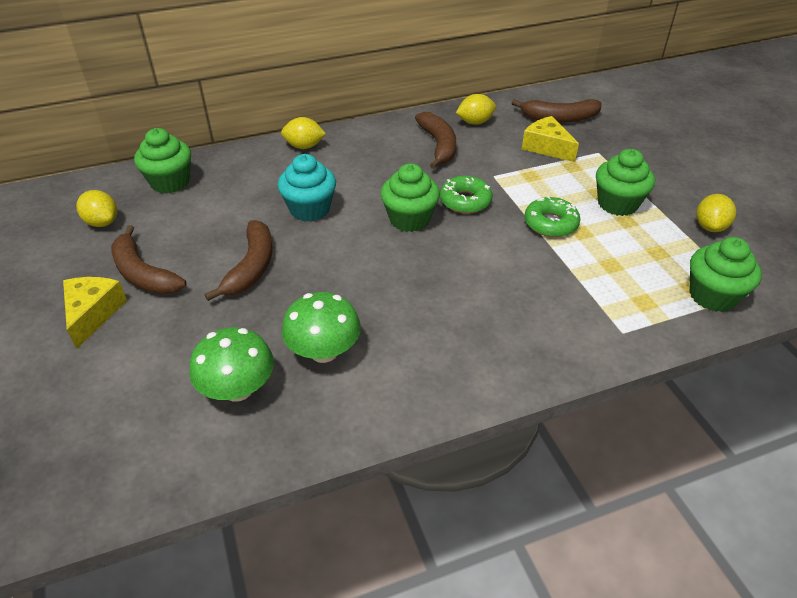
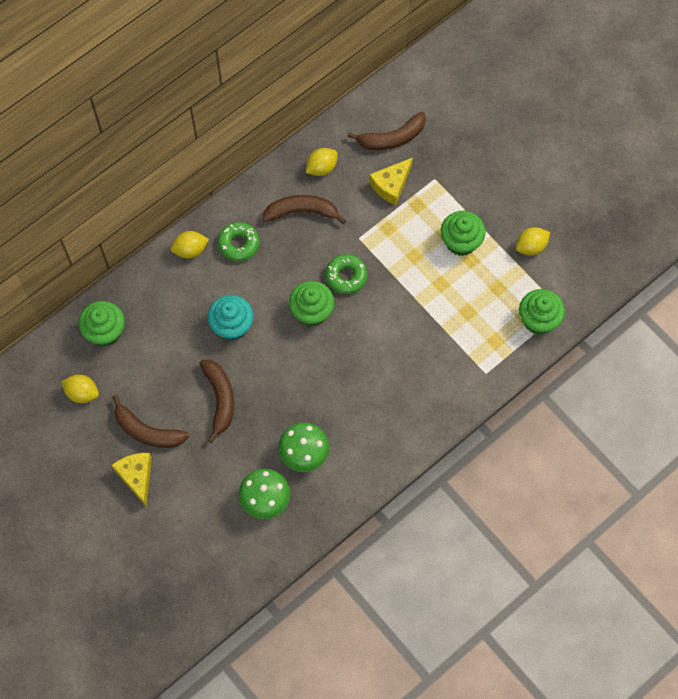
camera: 20 degrees left, 25 degrees up
brown banana [415,112,456,169] -> brown banana turned 60 degrees counterclockwise [262,195,346,224]
yellow cheese [522,116,579,162] -> yellow cheese turned 75 degrees counterclockwise [369,157,413,205]
green donut [524,196,580,237] -> green donut moved to [218,222,260,261]
yellow lemon [696,194,736,232] -> yellow lemon turned 60 degrees clockwise [516,227,550,256]

